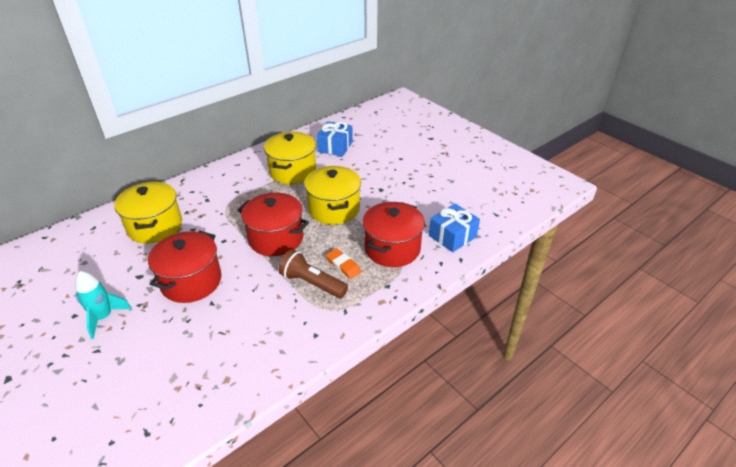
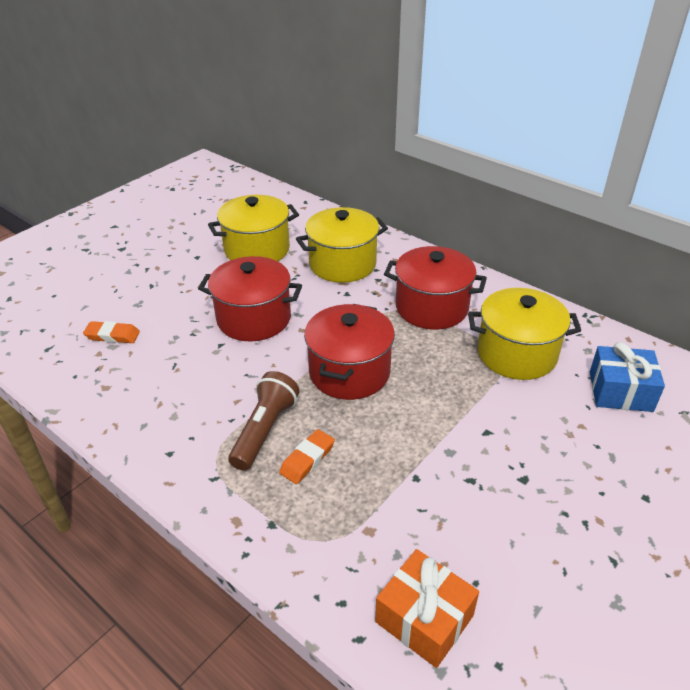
camera: 80 degrees right, 0 degrees up
turquoise rocket [75,271,132,339] -> none
yellow pot [304,166,361,225] -> yellow pot moved to [208,195,299,261]
red pot [363,202,425,267] -> red pot moved to [384,246,487,329]
blue gift [429,203,480,252] -> orange gift [375,549,479,668]
none -> orange eraser [83,321,140,343]

